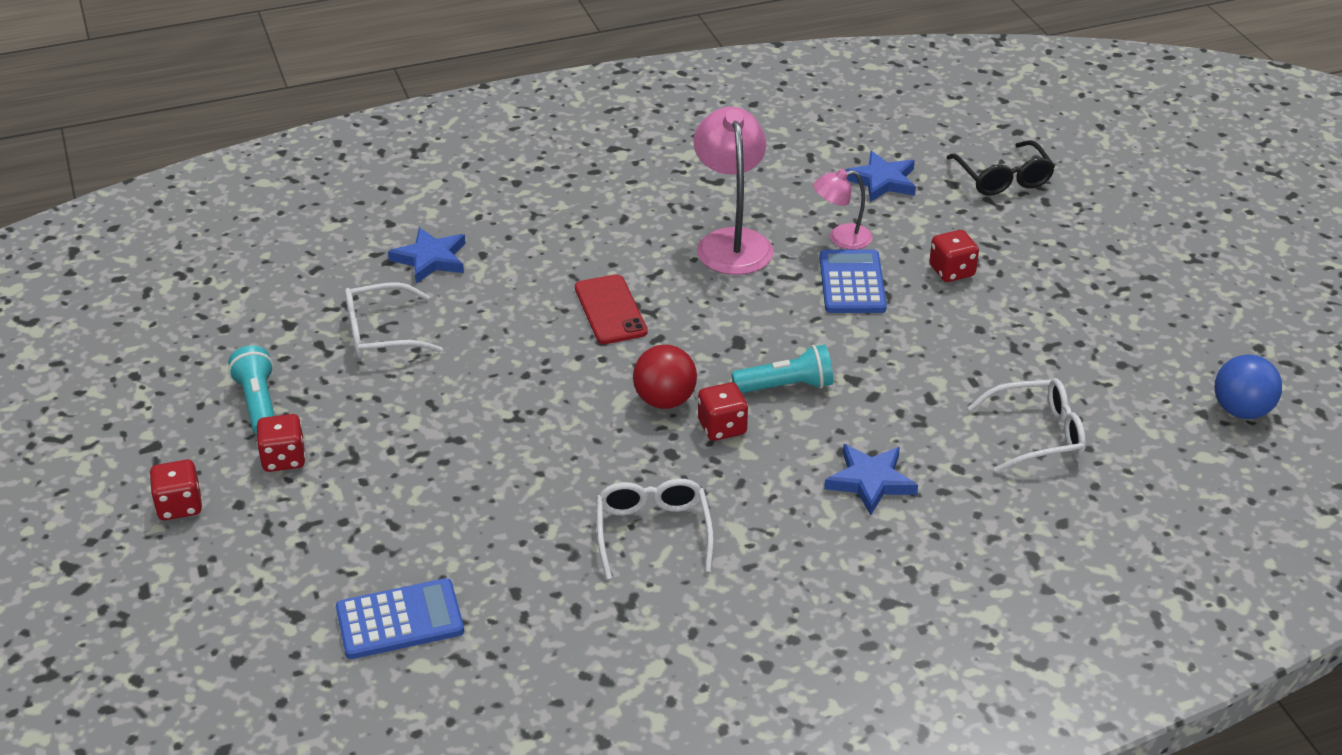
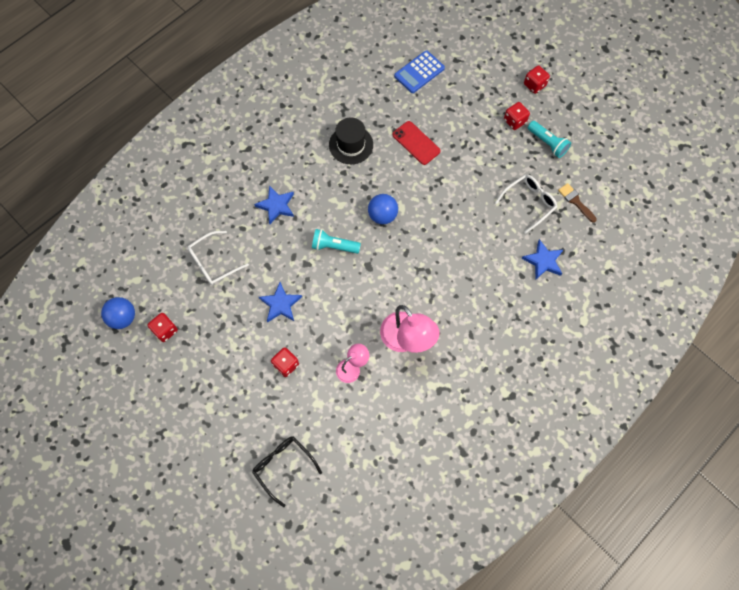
camera: 155 degrees right, 30 degrees up
red phone [575,274,647,344] -> red phone moved to [393,121,441,165]
white glasses [597,479,714,580] -> black hat [329,118,373,164]
red ball [633,345,697,409] -> blue ball [368,194,398,224]
red dice [698,382,748,441] -> red dice moved to [148,313,178,342]
turquoise flashlight [732,344,833,393] -> turquoise flashlight turned 45 degrees clockwise [312,229,361,254]
blue calculator [819,249,887,313] -> none
blue star [845,151,916,202] -> blue star moved to [259,282,302,323]
none -> brown brush [558,183,597,223]

